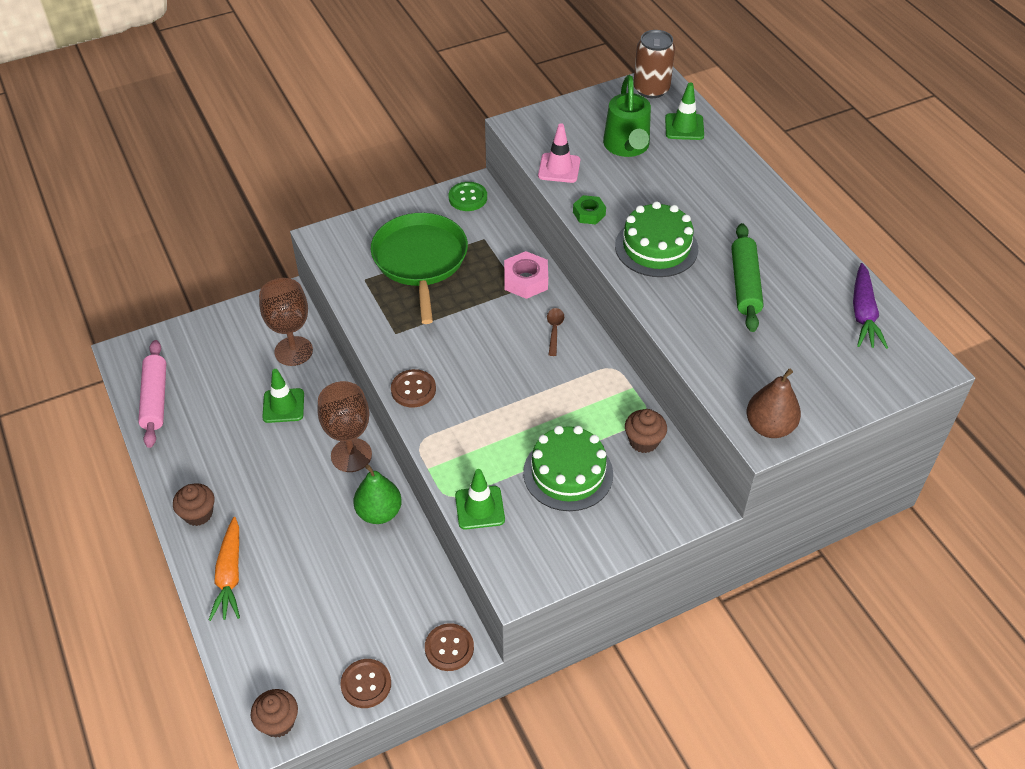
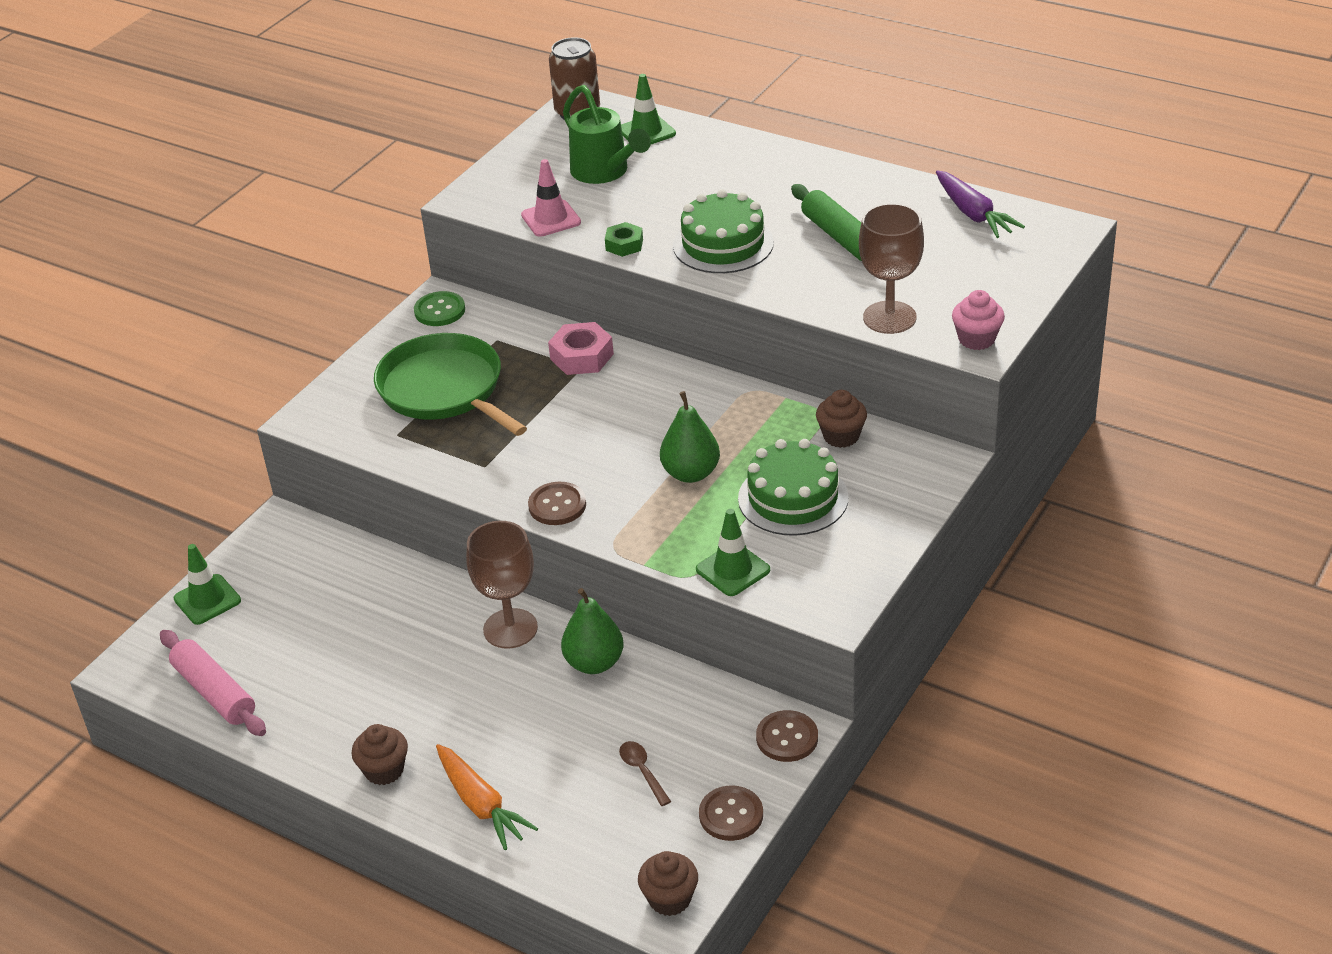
camera: 30 degrees left, 10 degrees down
brown goblet [259,278,313,366] -> brown goblet moved to [859,203,924,334]
green traffic cone [262,369,304,423] -> green traffic cone moved to [174,544,241,625]
brown spoon [547,308,564,356] -> brown spoon moved to [619,741,671,806]
brown pear [746,369,801,438] -> pink cupcake [952,290,1005,350]
none -> green pear [660,391,720,483]

